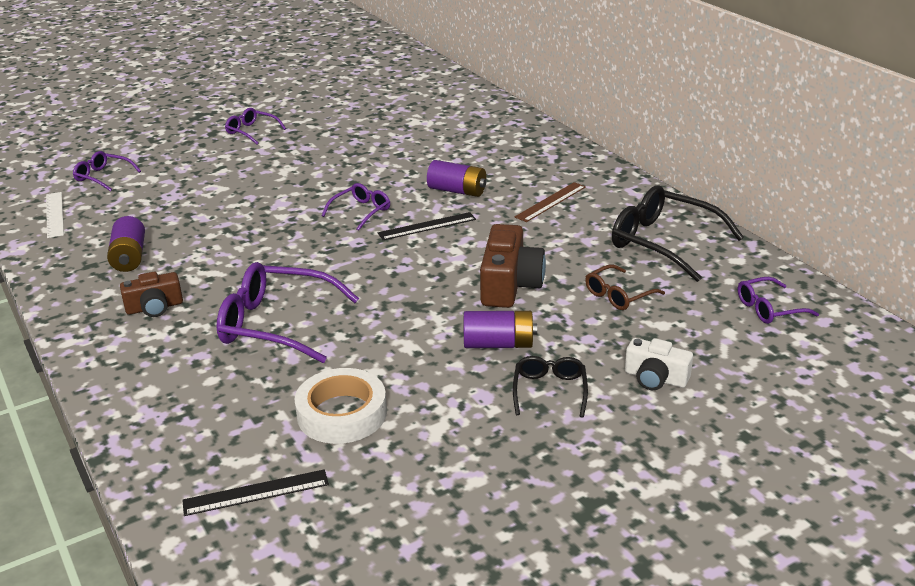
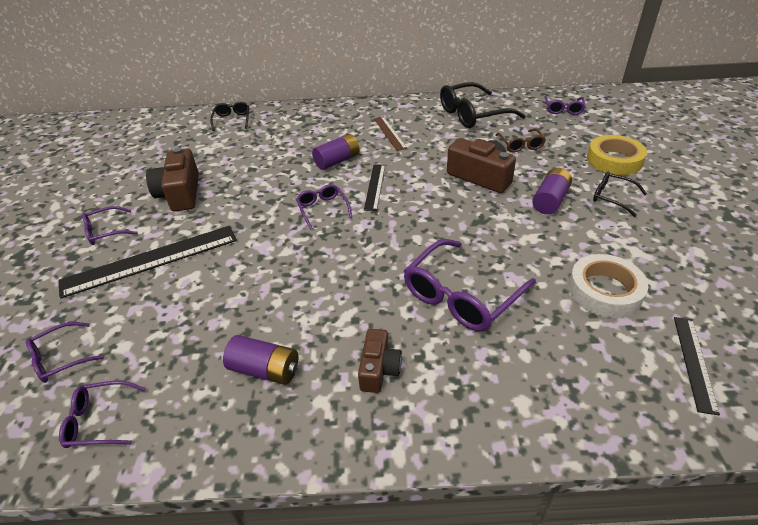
camera: 60 degrees left, 10 degrees up
white ruler [46,192,64,238] -> purple glasses [59,381,146,448]
white camera [625,338,693,390] -> yellow tape [587,135,647,175]
none -> black ruler [58,226,237,299]
none -> brown camera [146,147,199,211]
none -> black glasses [210,102,249,131]

